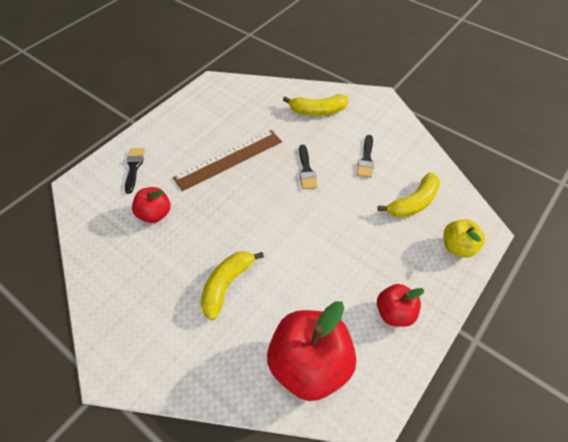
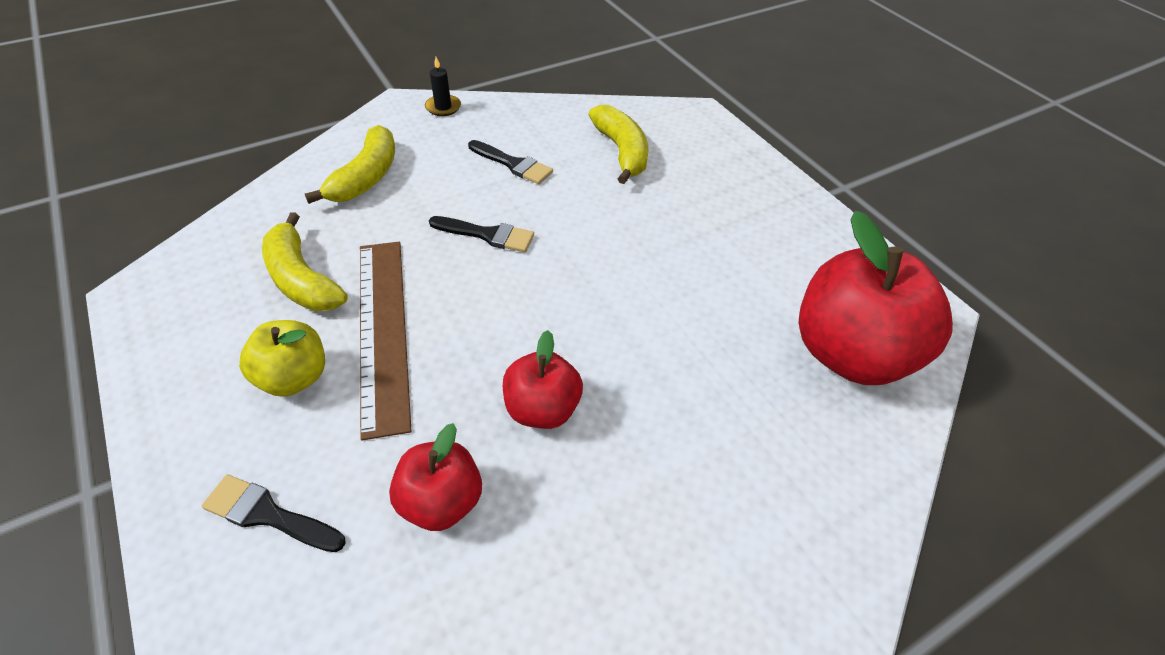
camera: 70 degrees left, 5 degrees down
yellow banana [200,251,264,320] -> yellow banana moved to [262,212,348,311]
red apple [377,284,424,327] -> red apple moved to [503,330,583,429]
yellow apple [444,219,485,257] -> yellow apple moved to [239,320,325,397]
none -> black candle [425,57,461,116]

